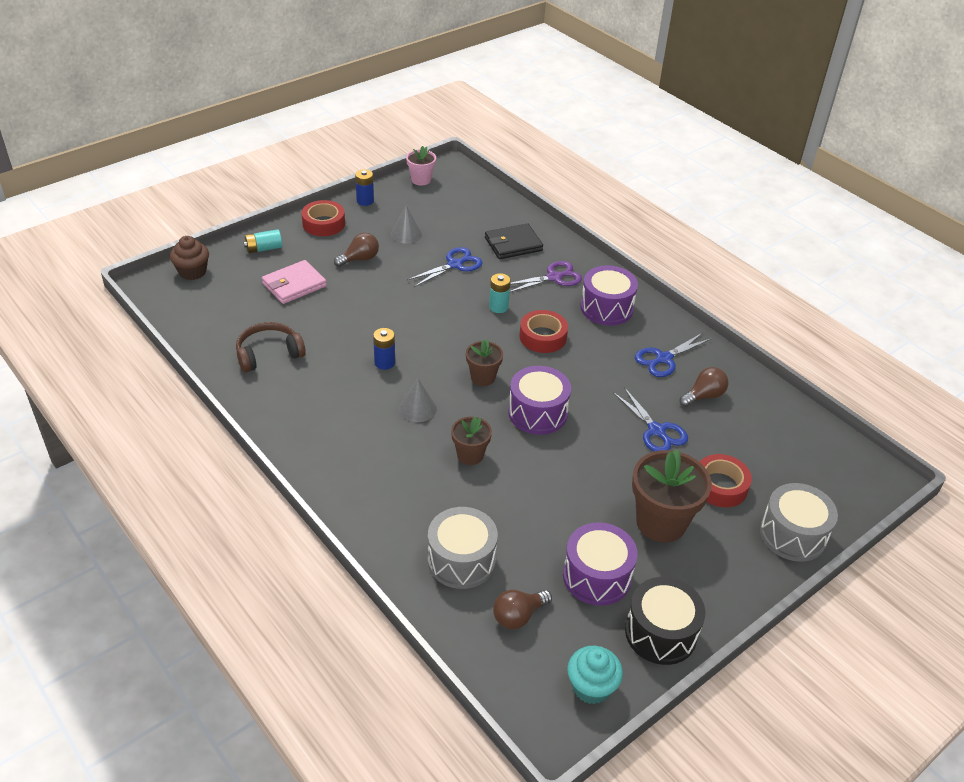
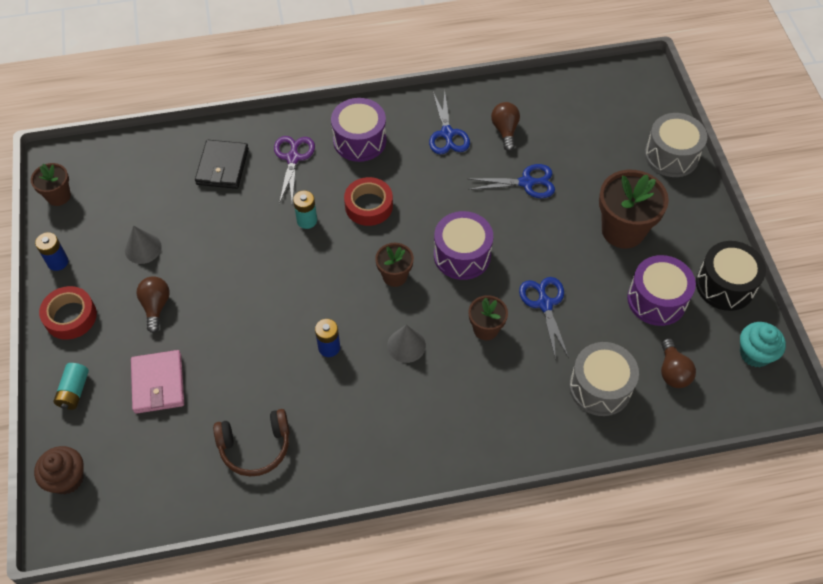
camera: 60 degrees left, 15 degrees up
brown headphones [236,322,306,372] -> brown headphones turned 105 degrees counterclockwise [213,409,290,476]
pink flower pot [406,146,436,186] -> brown flower pot [31,163,71,206]
blue scissors [407,247,483,287] -> blue scissors moved to [519,277,569,360]
red tape [700,454,752,507] -> none

